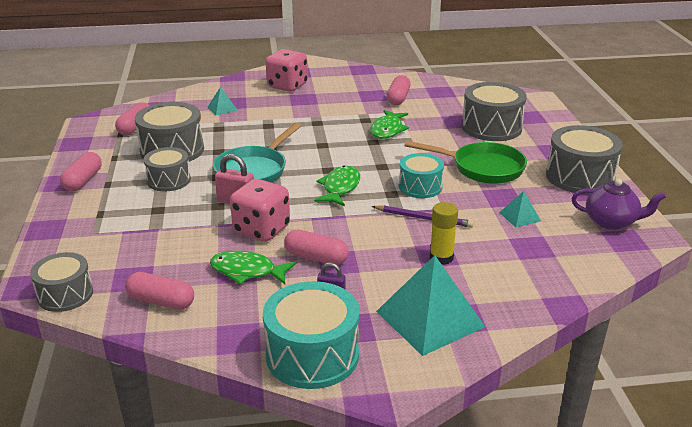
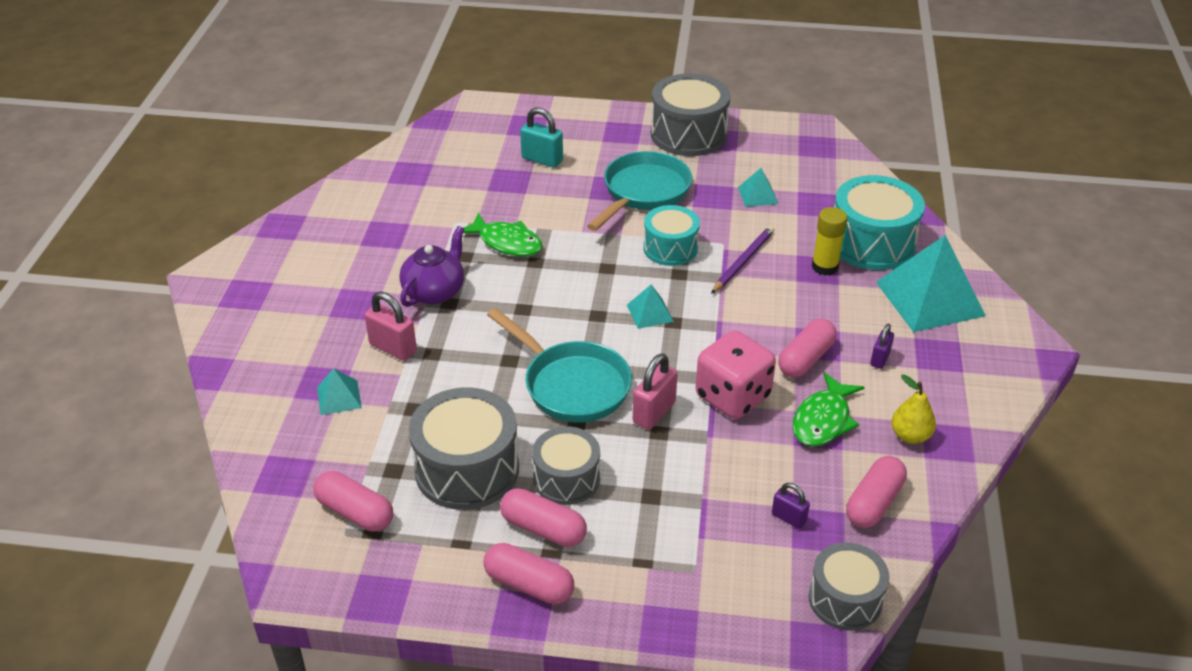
camera: 75 degrees left, 10 degrees up
turquoise drum [263,281,360,389] -> turquoise drum moved to [834,175,925,270]
pink dice [266,49,308,92] -> none
green fish [314,166,360,206] -> turquoise pyramid [627,285,674,329]
pink capsule [387,75,411,105] -> pink capsule moved to [500,488,587,547]
green pan [404,140,527,184] -> turquoise pan [587,151,692,231]
grey drum [462,82,527,141] -> turquoise padlock [520,107,563,168]
purple teapot [572,179,666,230] -> purple teapot moved to [399,226,464,307]
none -> pink padlock [364,291,417,361]
none -> purple padlock [772,483,810,529]
none -> yellow pear [891,375,936,444]

